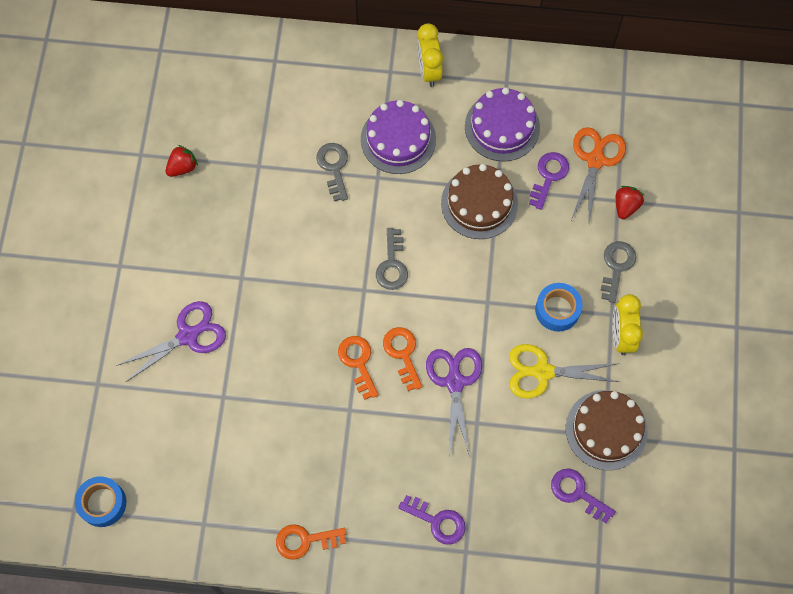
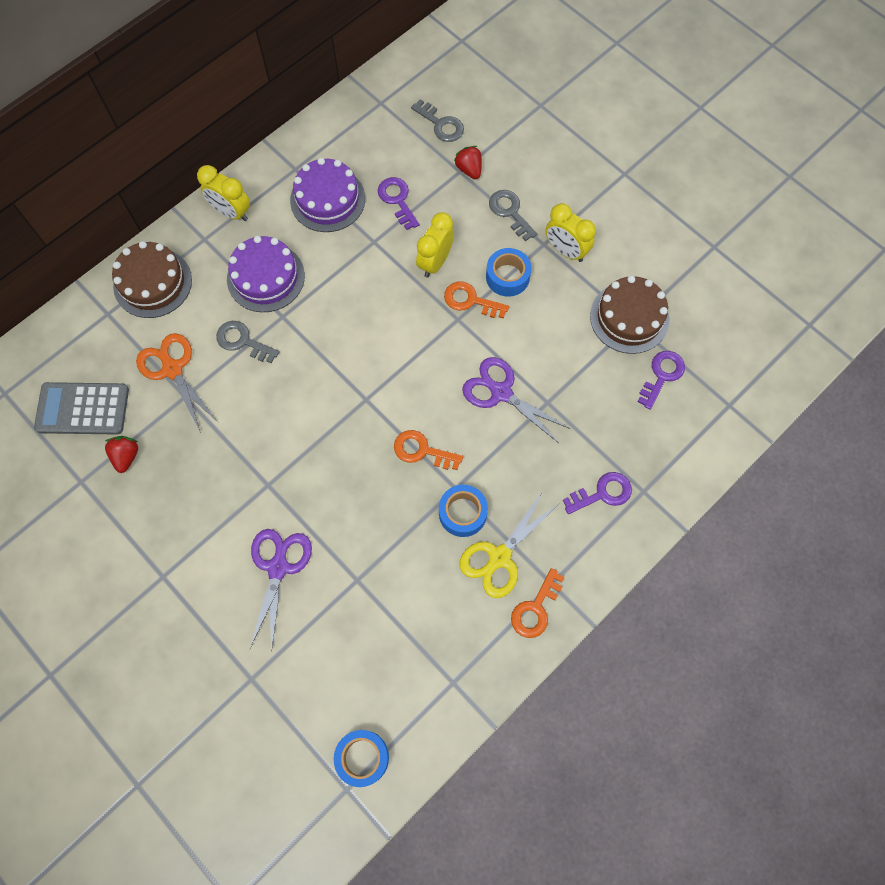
camera: 50 degrees left, 0 degrees up
grey key [376,228,408,290] -> grey key moved to [411,99,464,142]
orange key [383,327,422,391] -> orange key moved to [444,281,509,319]
brown cake [441,164,518,239] -> brown cake moved to [112,241,192,318]
yellow scissors [509,344,619,399] -> yellow scissors moved to [459,491,558,598]
purple key [551,468,616,523] -> purple key turned 135 degrees clockwise [638,351,685,410]
orange scissors [571,127,626,224] -> orange scissors moved to [136,333,218,433]
none -> grey calculator [34,382,129,435]
none -> yellow clock [416,212,454,278]
none -> blue tape [439,485,488,537]

